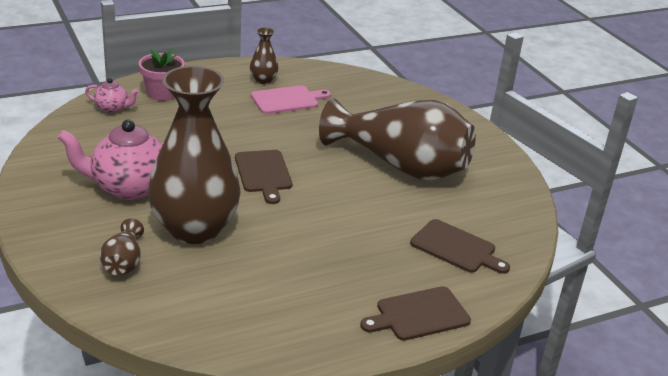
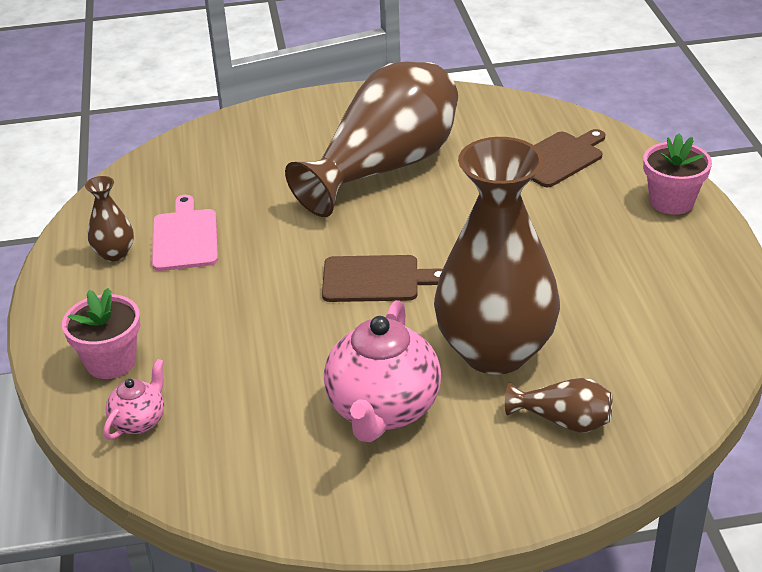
camera: 70 degrees left, 5 degrees up
brown cutting board [360,286,471,341] -> pink flower pot [643,133,712,215]

